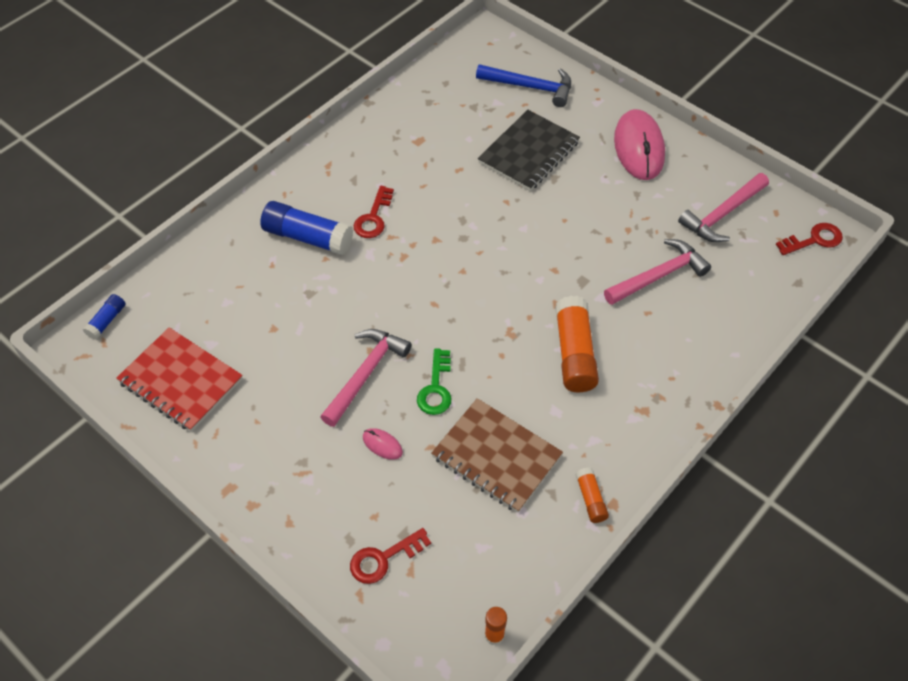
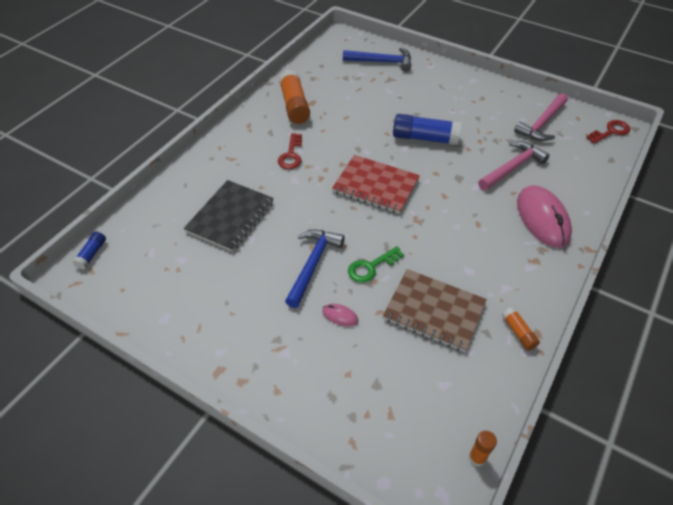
camera: 10 degrees left, 5 degrees down
red notebook [116,327,243,432] -> red notebook moved to [332,155,420,214]
blue glue stick [260,201,353,255] -> blue glue stick moved to [393,114,461,145]
pink hammer [320,329,412,427] -> blue hammer [285,229,345,308]
red key [350,528,431,584] -> none
green key [417,348,451,415] -> green key turned 60 degrees clockwise [348,246,404,283]
black notebook [478,110,580,191] -> black notebook moved to [184,180,274,252]
orange glue stick [555,296,599,392] -> orange glue stick moved to [279,70,310,124]
pink mouse [614,109,665,180] -> pink mouse moved to [517,186,572,248]

